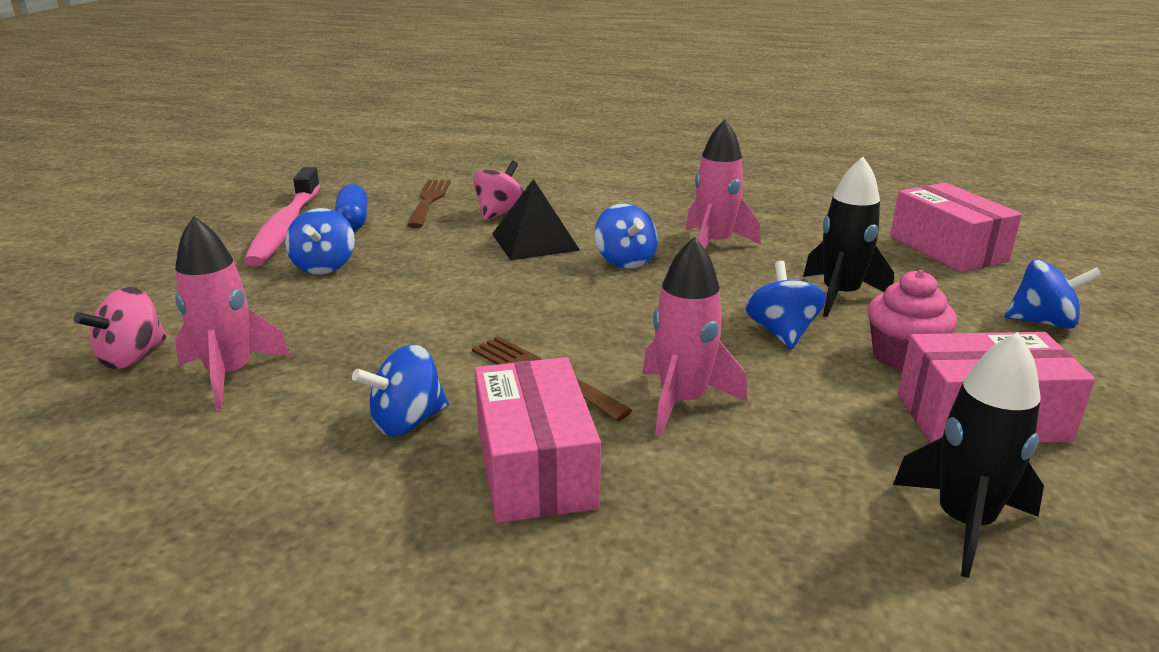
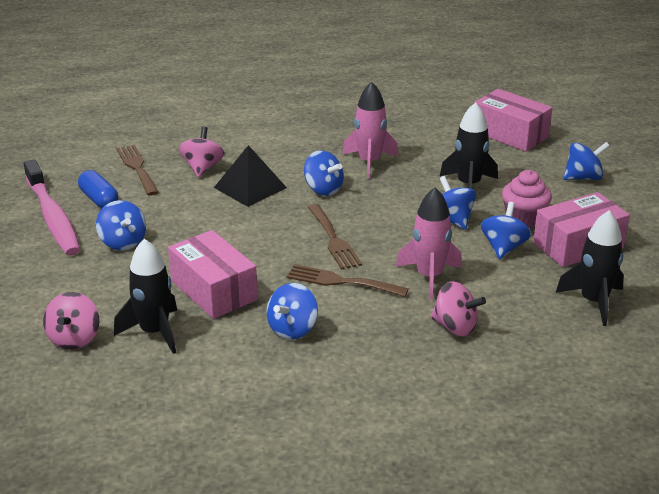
camera: 25 degrees left, 5 degrees up
pink rocket [175,216,290,410] -> black rocket [114,239,177,354]
pink box [474,357,601,523] -> pink box moved to [168,230,258,319]
none -> brown fork [308,204,362,270]
none -> pink spinning top [430,281,486,336]
none -> blue spinning top [481,202,531,259]

